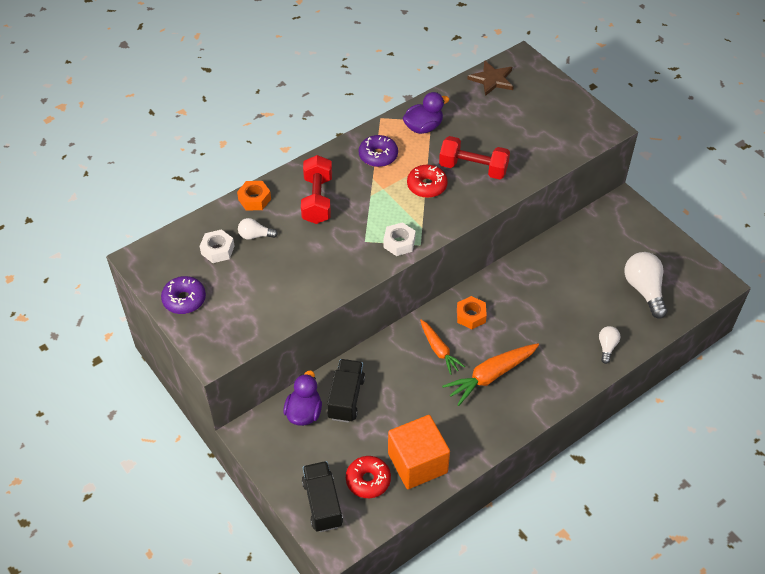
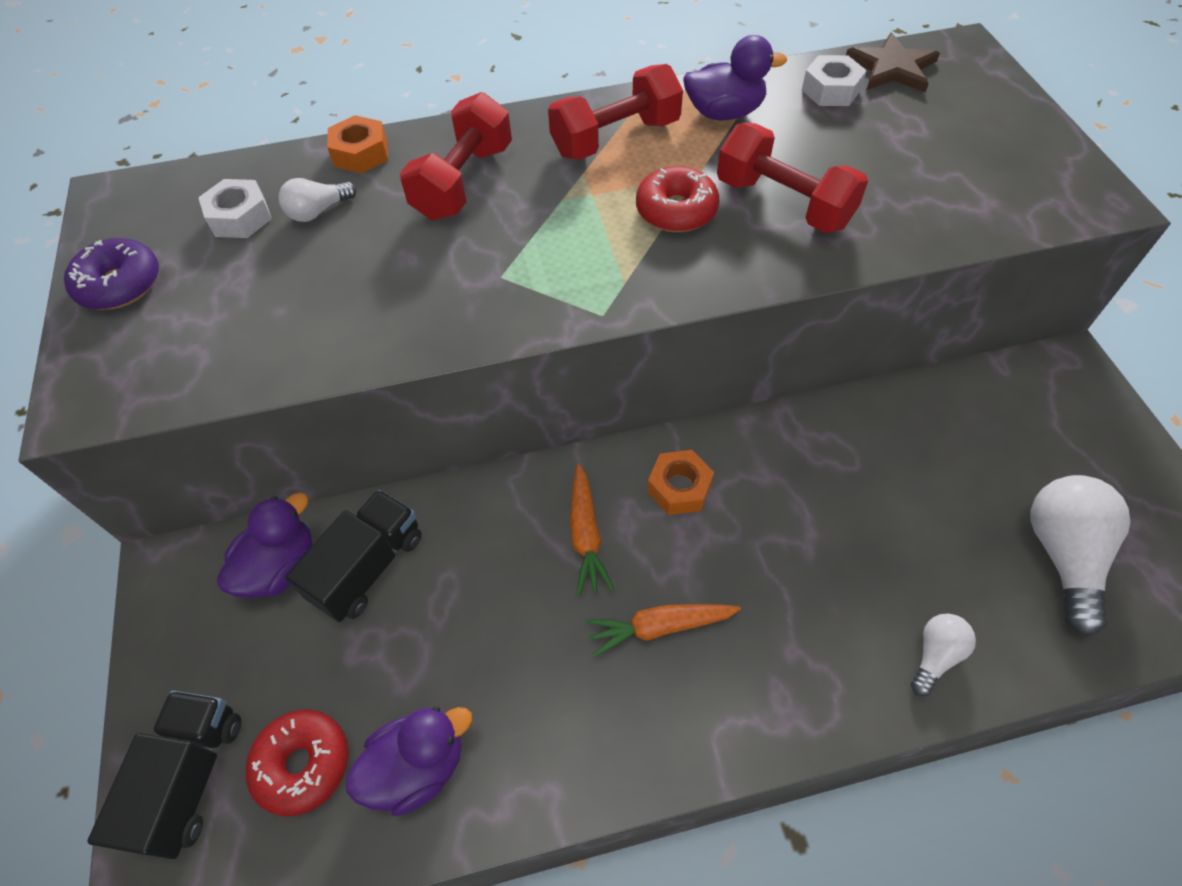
camera: 25 degrees right, 5 degrees up
white light bulb [238,218,278,240] -> white light bulb turned 60 degrees counterclockwise [279,178,356,222]
purple donut [359,135,398,167] -> red dumbbell [548,64,683,160]
white nut [383,222,416,256] -> white nut moved to [802,55,867,106]
orange cube [388,415,450,489] -> purple duck [346,706,472,816]
orange carrot [442,343,539,406] -> orange carrot [585,604,741,657], size x0.65

